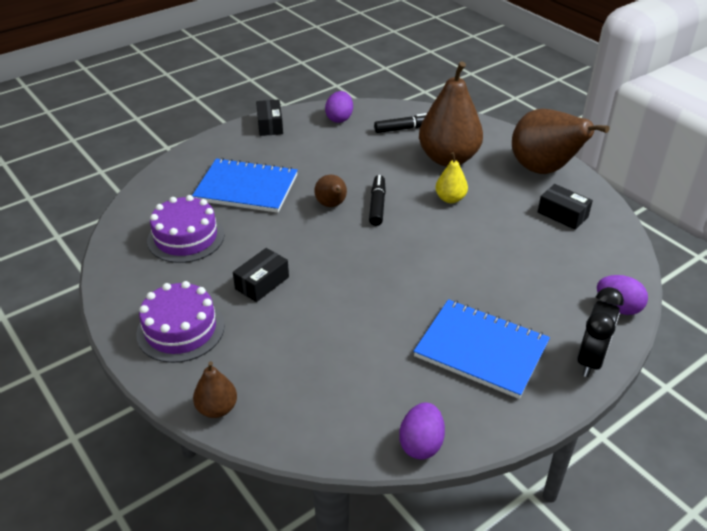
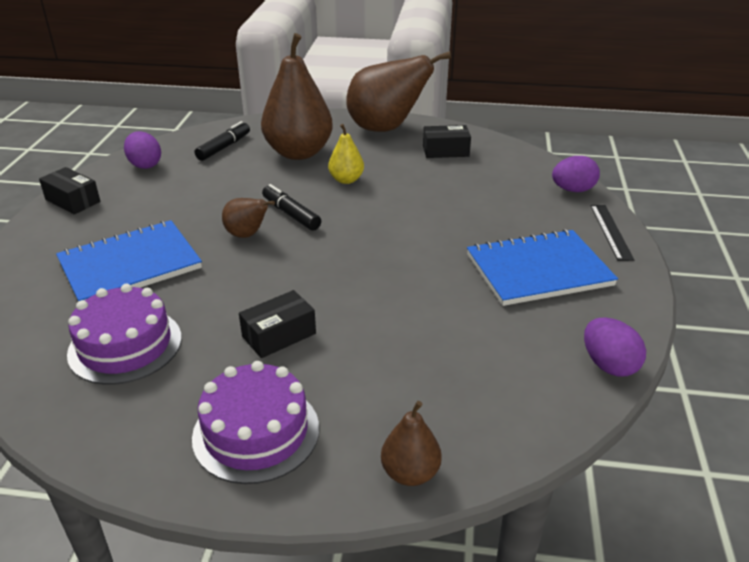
camera: 45 degrees left, 5 degrees down
black box [233,248,289,302] -> black box turned 60 degrees clockwise [239,290,316,358]
black clock [577,287,624,377] -> black ruler [590,205,634,261]

